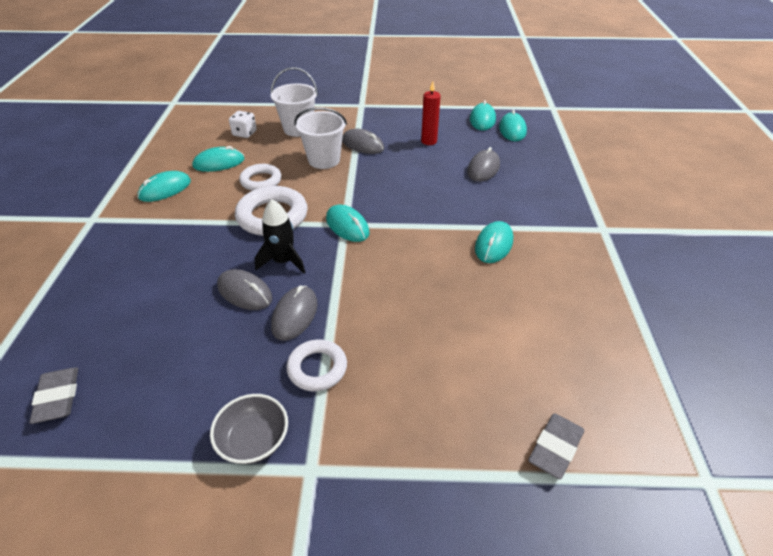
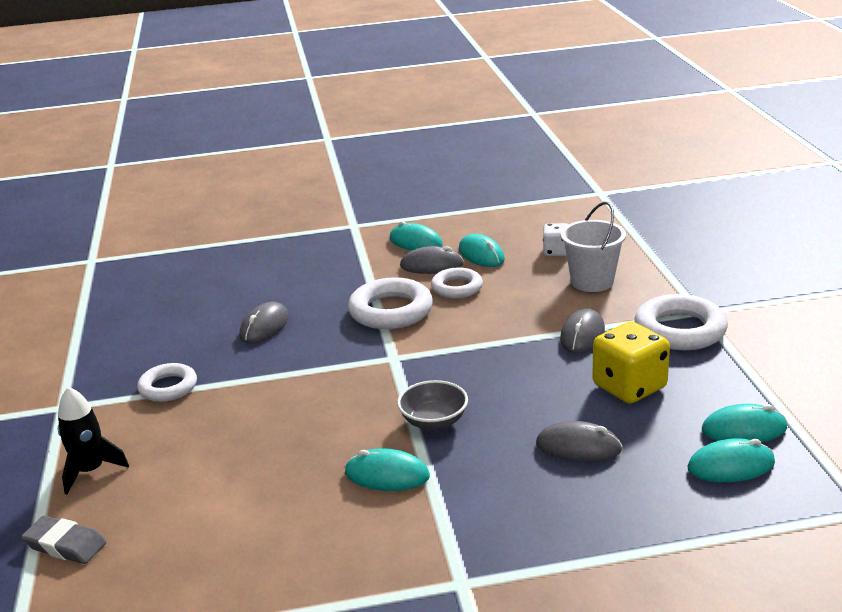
camera: 80 degrees right, 15 degrees down
grey eraser [29,368,78,424] -> none
grey bowl [210,394,288,464] -> grey bowl moved to [397,380,468,430]
black rocket [255,199,305,273] -> black rocket moved to [58,387,129,494]
grey mouse [271,286,318,341] -> grey mouse moved to [400,246,464,274]
white bucket [294,107,347,169] -> none
turquoise mouse [326,205,369,242] -> none
red candle [421,82,441,145] -> yellow dice [592,321,670,403]
none -> white ring [634,294,728,350]

